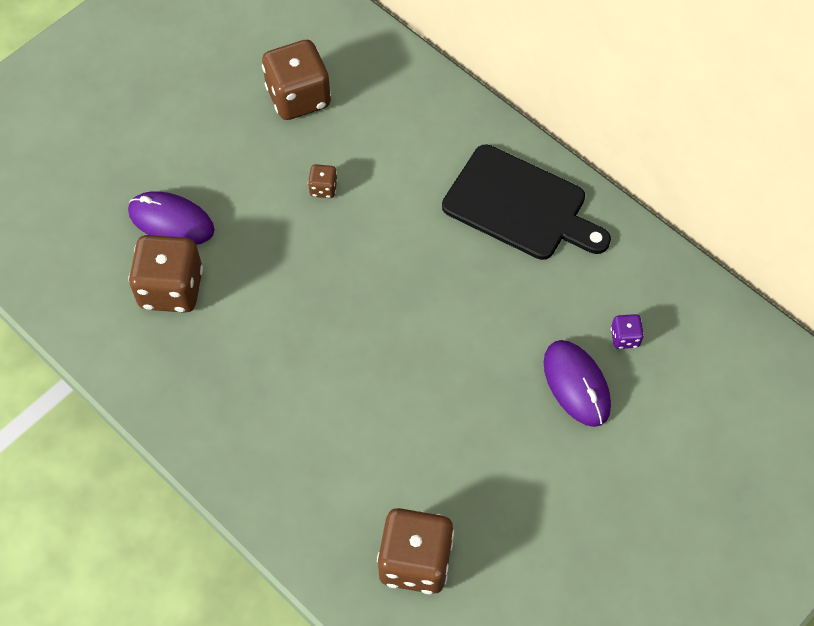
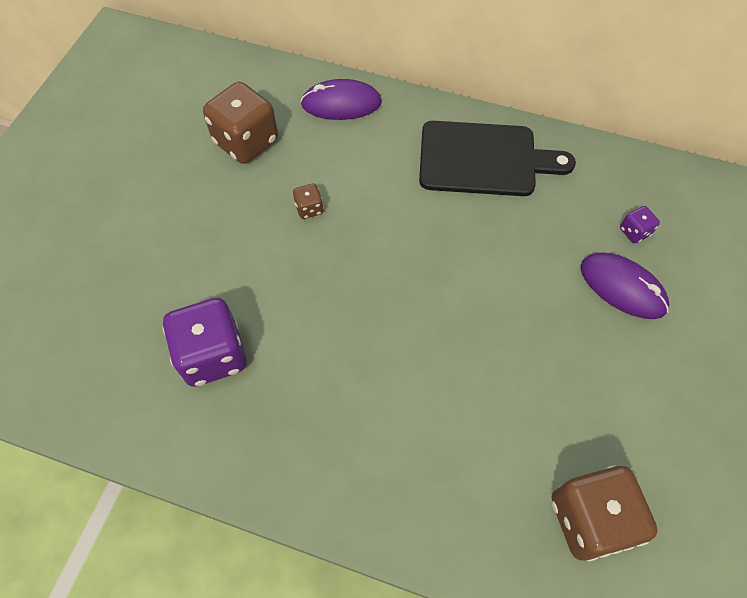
camera: 25 degrees left, 0 degrees up
purple mouse [128,191,215,245] -> purple mouse moved to [301,79,382,120]
brown dice [128,235,203,313] -> purple dice [163,298,247,387]

